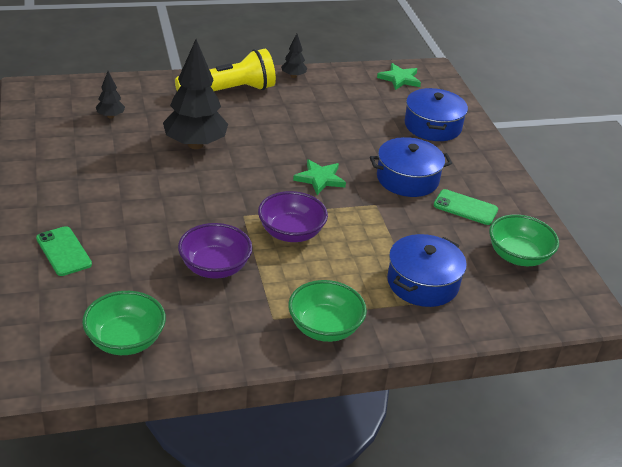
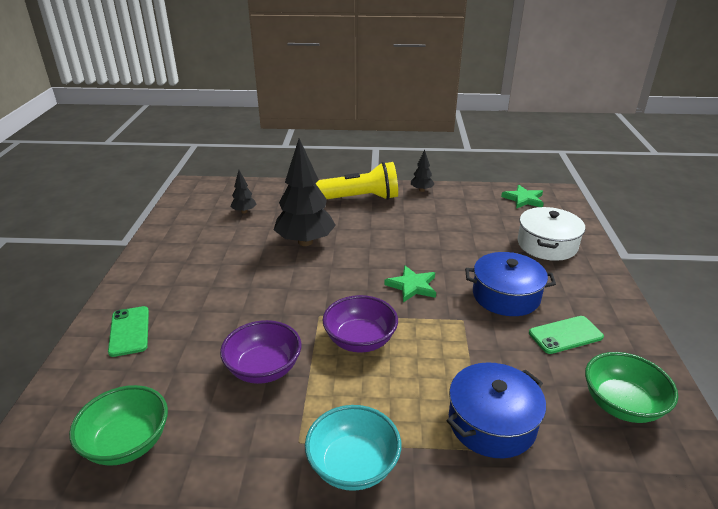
camera: 20 degrees right, 5 degrees down
green bowl [288,280,367,342] -> turquoise bowl [305,405,401,491]
blue pot [404,88,468,141] -> white pot [518,207,585,261]
green phone [434,189,498,225] -> green phone turned 60 degrees counterclockwise [529,316,604,354]

